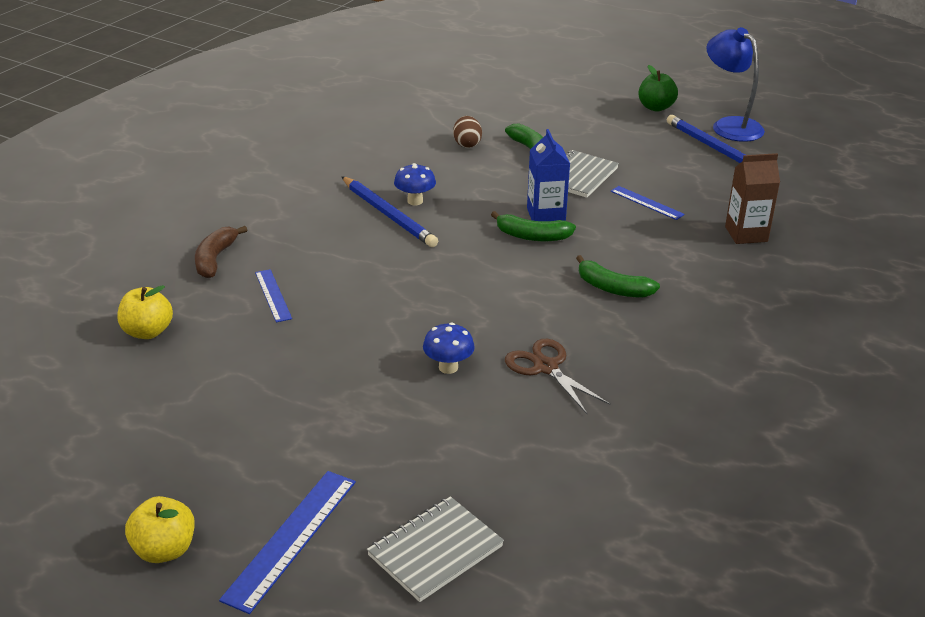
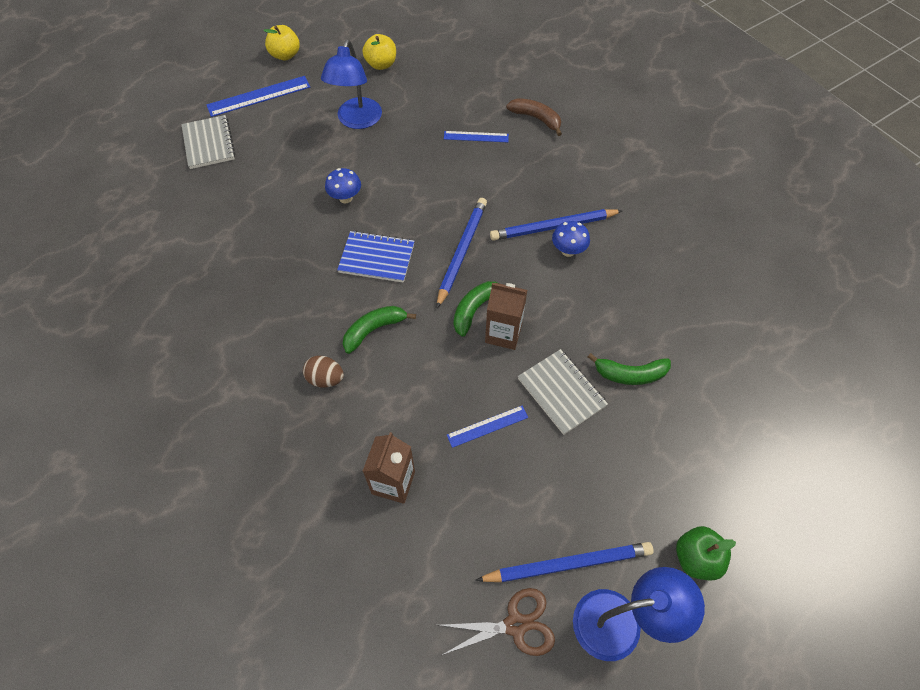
camera: 115 degrees right, 25 degrees up
yellow apple [117,285,173,339] -> yellow apple moved to [362,34,396,70]
blue ruler [219,471,356,614] -> blue ruler turned 75 degrees counterclockwise [206,76,310,117]
brown egg [453,116,482,148] -> brown egg moved to [303,356,344,388]
brown scissors [505,339,610,414] -> brown scissors moved to [440,588,555,656]
blue carton [527,129,570,221] -> brown carton [485,283,527,350]
none -> blue lamp [321,40,382,129]
none -> blue notebook [337,231,414,283]
none -> blue pencil [437,198,487,308]

